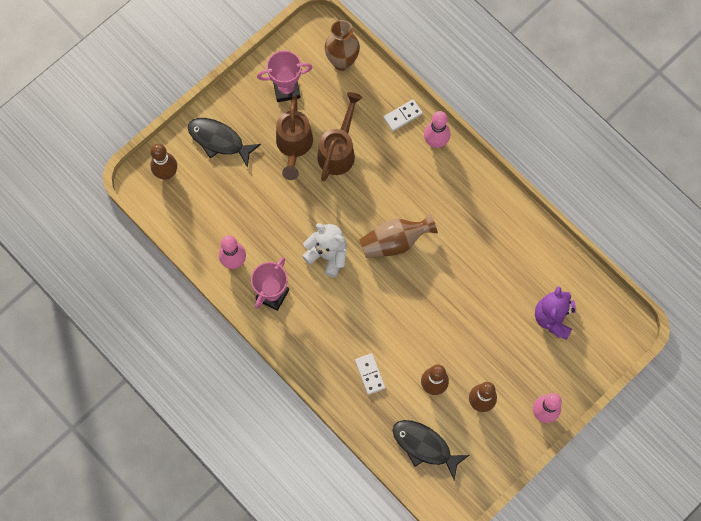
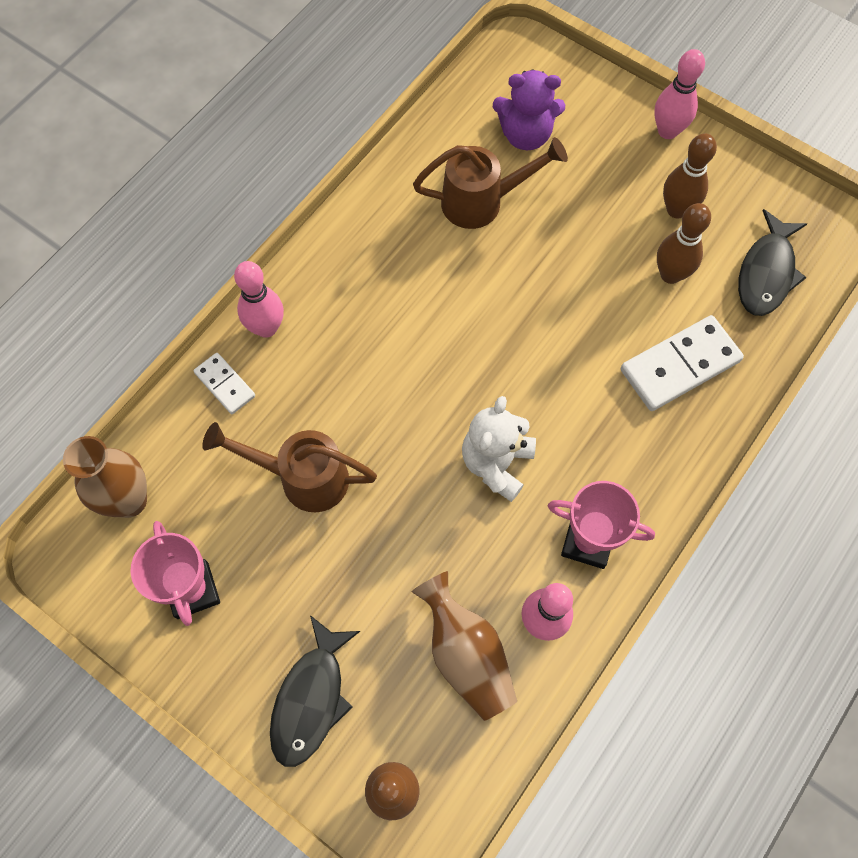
camera: 100 degrees left, 5 degrees down
brown watering can [276,95,313,180] -> brown watering can moved to [413,137,568,229]
white domino [355,353,385,395] -> white domino [621,315,744,411], size x1.81
brown vase [359,213,438,258] -> brown vase moved to [411,571,517,721]

